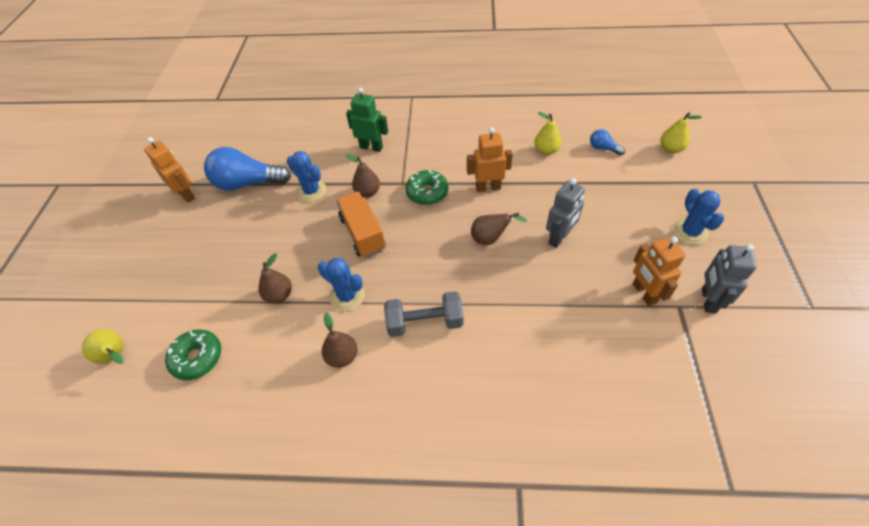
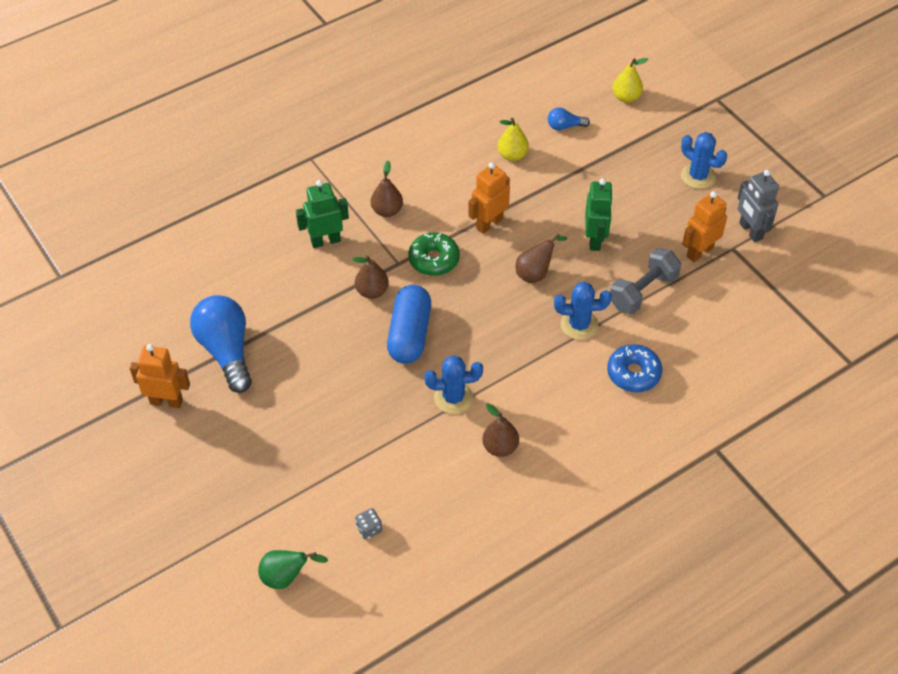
camera: 40 degrees left, 0 degrees up
yellow pear [82,329,124,364] -> green pear [258,550,328,589]
green donut [165,329,221,380] -> grey dice [355,508,382,540]
blue light bulb [204,147,291,191] -> blue light bulb turned 105 degrees clockwise [190,295,252,393]
brown pear [258,253,292,304] -> brown pear moved to [371,161,403,217]
blue cactus [287,151,326,202] -> blue cactus moved to [554,282,612,340]
orange truck [336,191,386,258] -> blue capsule [387,285,431,364]
grey dumbbell [384,291,464,337] -> grey dumbbell moved to [610,248,681,314]
grey robot [546,178,585,248] -> green robot [585,178,613,251]
orange robot [633,236,686,306] -> orange robot turned 105 degrees clockwise [682,191,727,262]
none -> blue donut [607,344,662,392]

